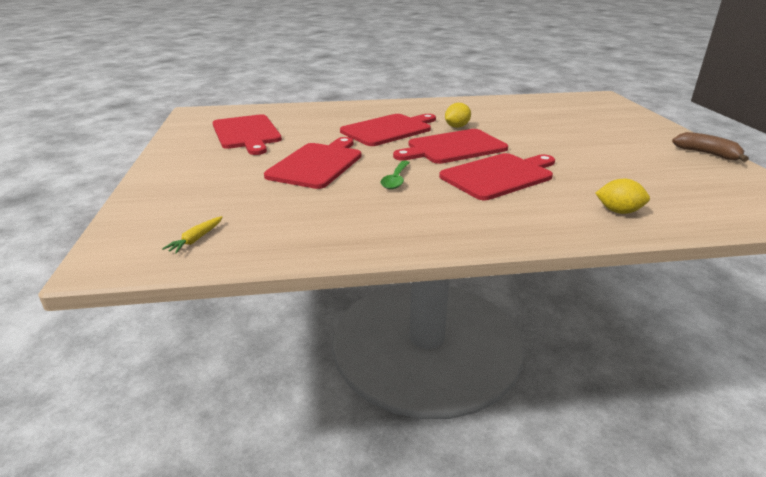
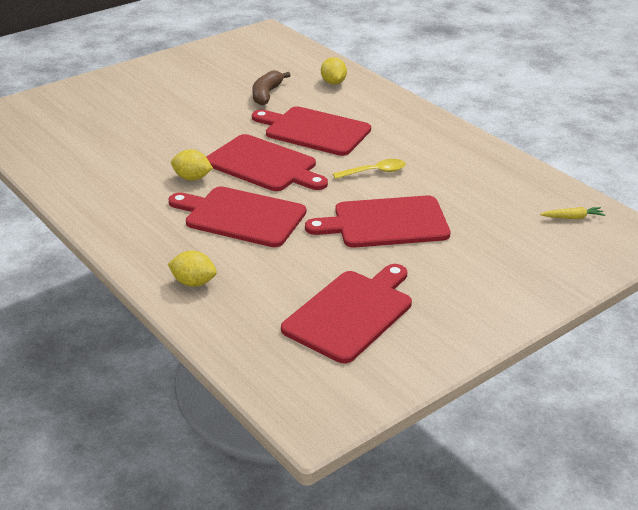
camera: 120 degrees left, 5 degrees up
green spoon [380,161,410,189] -> yellow spoon [333,159,406,179]
brown banana [672,132,749,162] -> brown banana moved to [252,70,291,106]
none -> yellow lemon [168,251,217,287]

